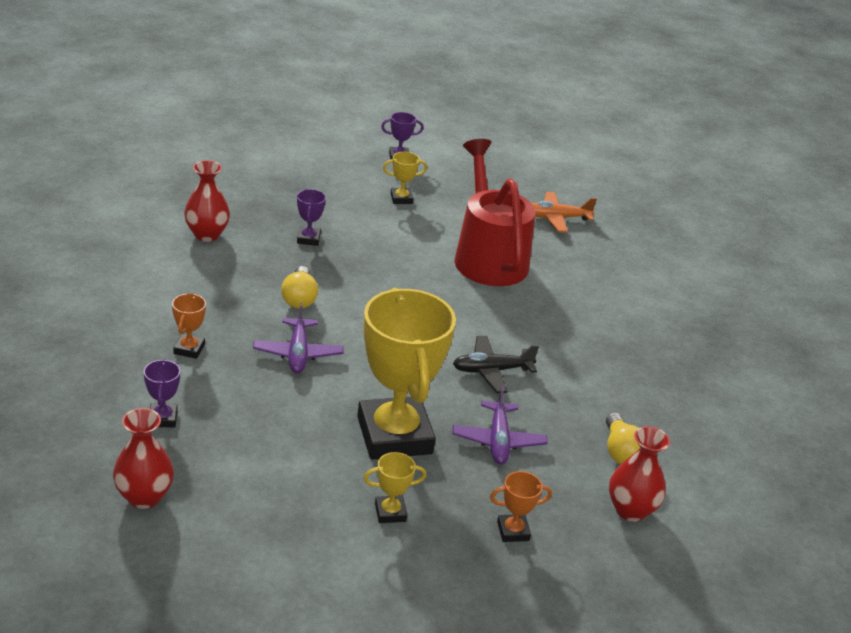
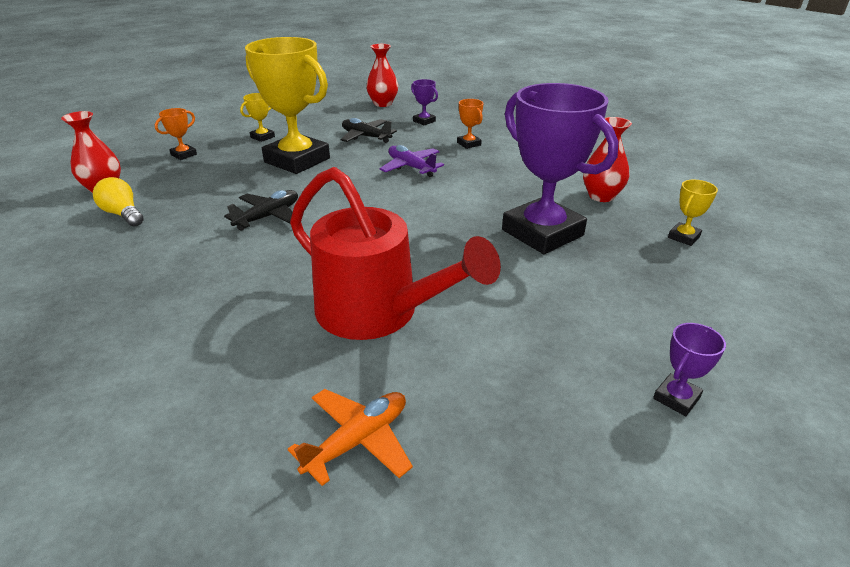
camera: 145 degrees right, 0 degrees up
yellow light bulb [281,266,318,308] -> none
purple trophy [297,189,326,246] -> purple trophy [502,83,618,254], size x2.48
yellow trophy [383,152,427,204] -> yellow trophy moved to [668,180,718,246]
purple plane [453,386,548,464] -> none
none -> black plane [341,118,397,143]

